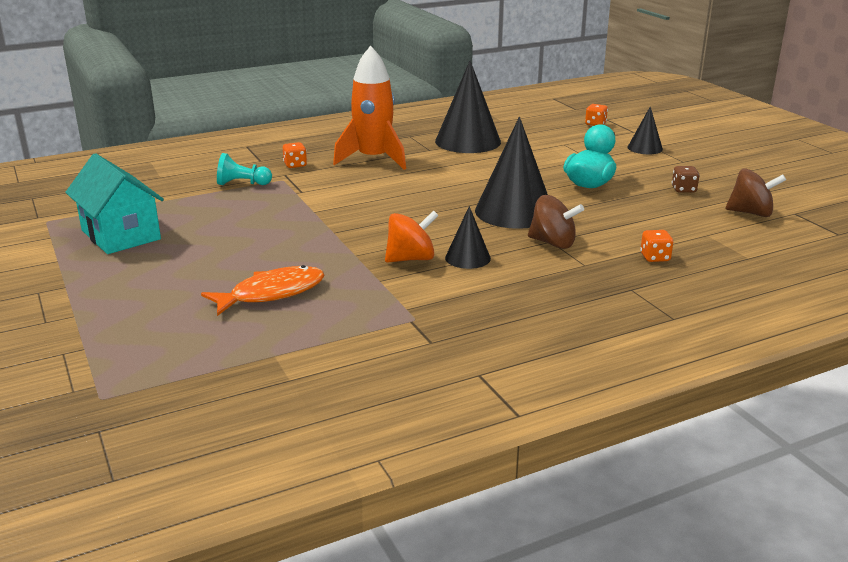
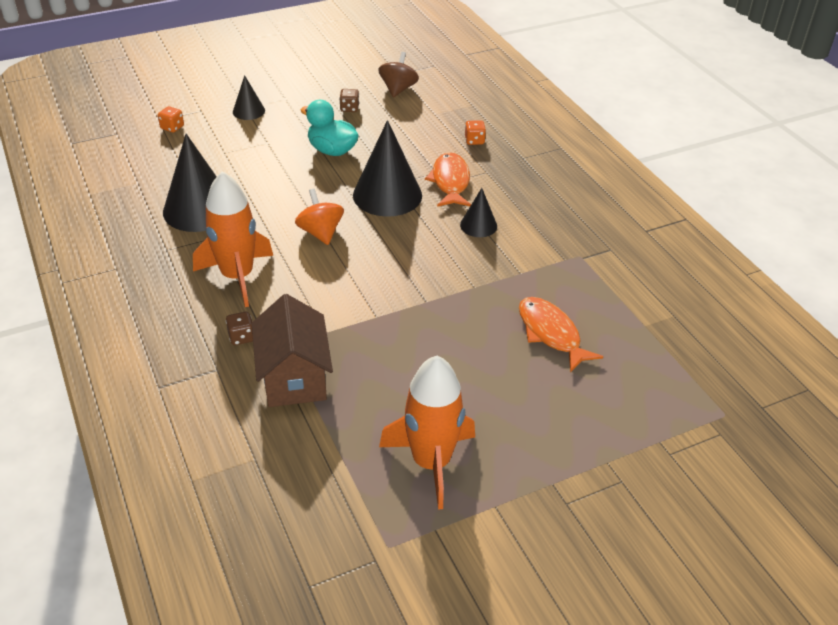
camera: 90 degrees left, 15 degrees up
turquoise house [65,153,164,254] -> orange rocket [379,356,475,510]
turquoise pawn [217,153,272,185] -> brown house [252,294,333,407]
orange dice [283,142,307,168] -> brown dice [226,312,253,345]
orange spinning top [385,210,439,263] -> orange spinning top moved to [295,189,344,245]
brown spinning top [528,195,584,249] -> orange fish [425,152,471,207]

